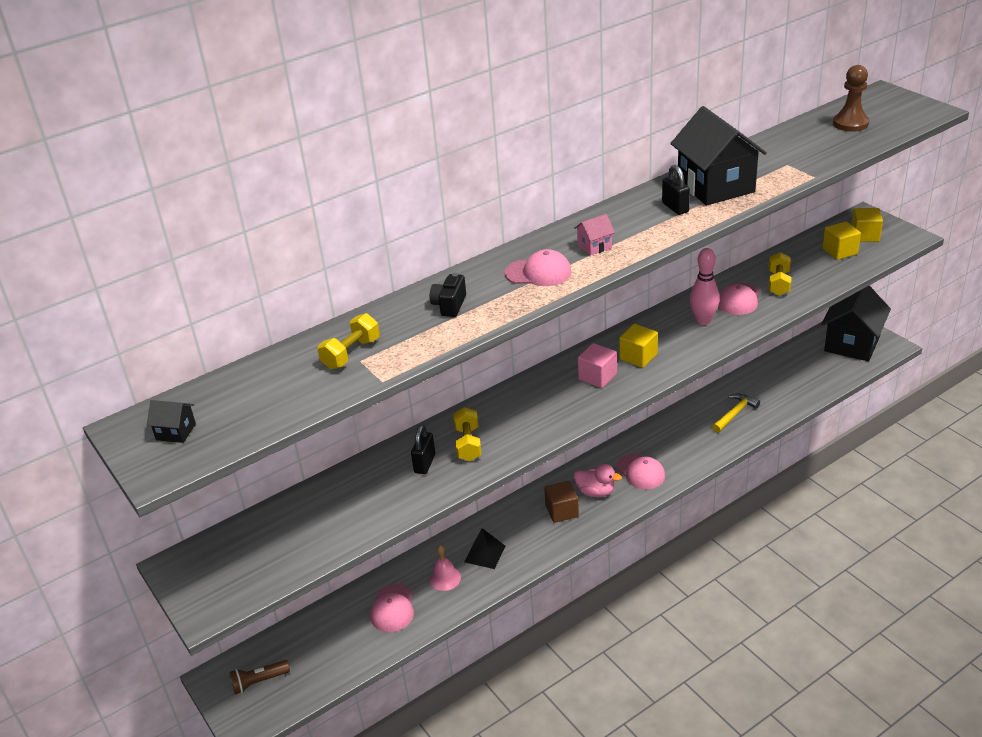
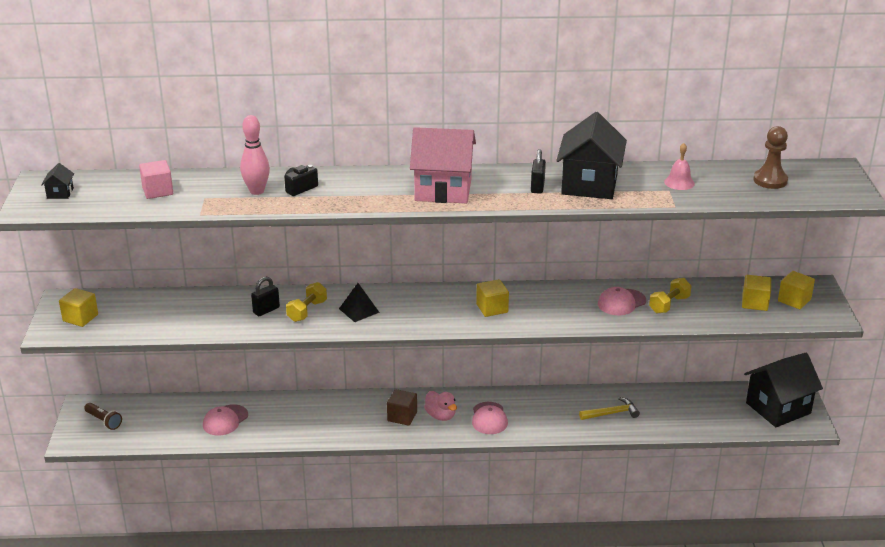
camera: 30 degrees right, 5 degrees down
black house [147,400,196,443] -> black house turned 45 degrees clockwise [41,163,74,199]
brown flashlight [230,660,290,694] -> brown flashlight turned 150 degrees counterclockwise [84,403,122,430]
yellow dumbbell [317,313,380,369] -> none
pink bell [429,545,461,591] -> pink bell moved to [664,143,695,190]
black pyramid [464,528,505,569] -> black pyramid moved to [339,283,380,322]
pink cap [505,249,572,286] -> none
pink house [574,214,615,256] -> pink house [410,127,476,203], size x2.41
pink cube [578,343,617,388] -> pink cube moved to [139,160,173,199]
pink bowling pin [690,248,720,325] -> pink bowling pin moved to [240,115,270,195]
none -> yellow cube [59,288,98,327]

